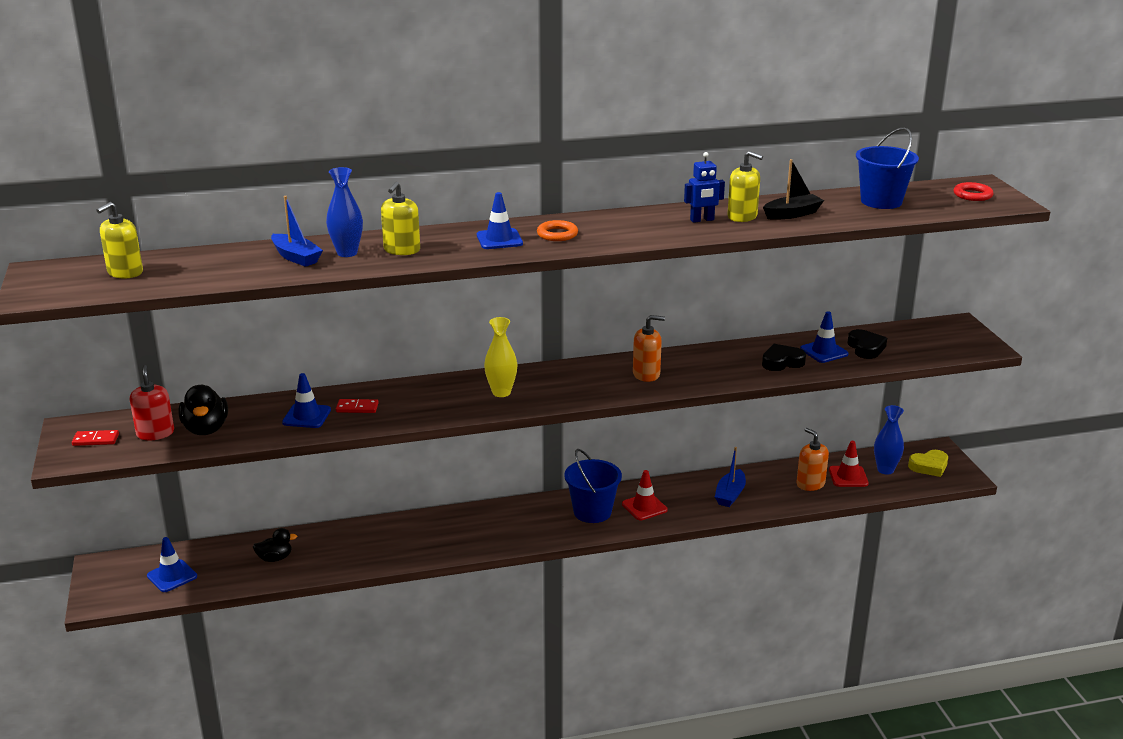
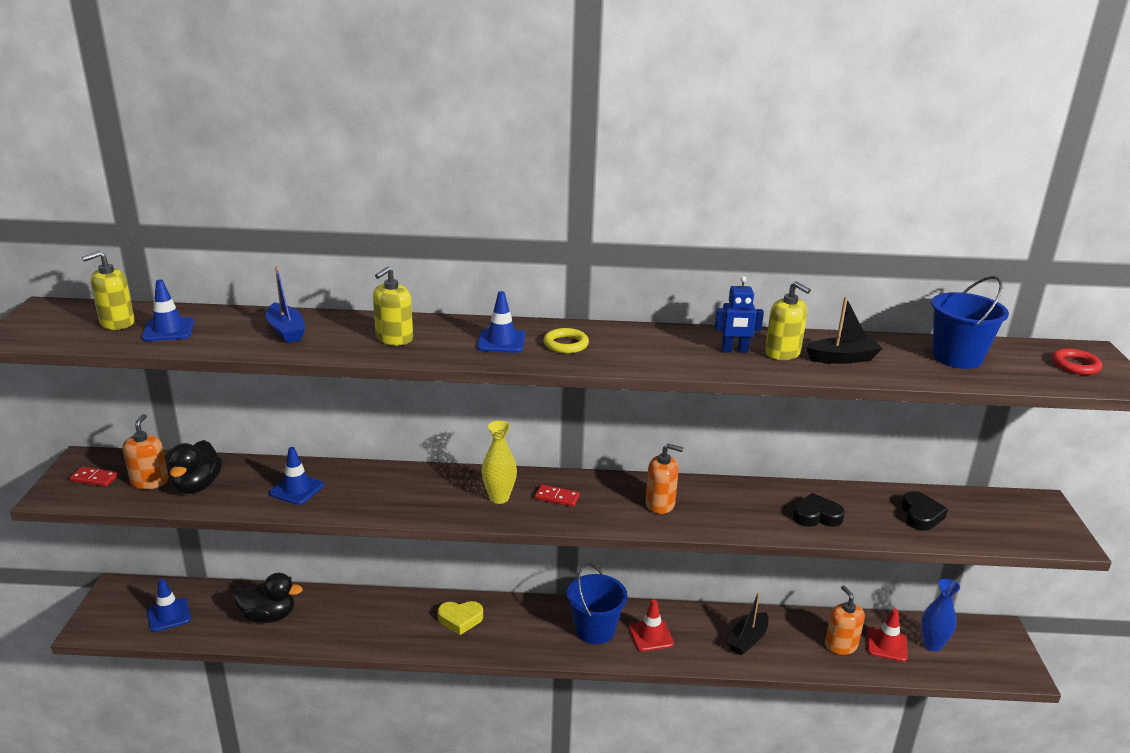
camera: 15 degrees right, 0 degrees up
red soap dispenser [130,365,174,440] -> orange soap dispenser [123,414,169,489]
black duck [253,528,297,562] -> black duck [234,573,303,623], size x1.58
blue vase [326,167,363,257] -> none
red domino [336,399,379,413] -> red domino moved to [535,484,580,507]
orange ring [537,220,578,241] -> yellow ring [543,328,589,354]
blue boat [715,447,746,507] -> black boat [726,592,769,655]
blue traffic cone [800,311,848,363] -> blue traffic cone moved to [142,280,194,341]
yellow heart [908,450,948,477] -> yellow heart moved to [437,601,483,635]

